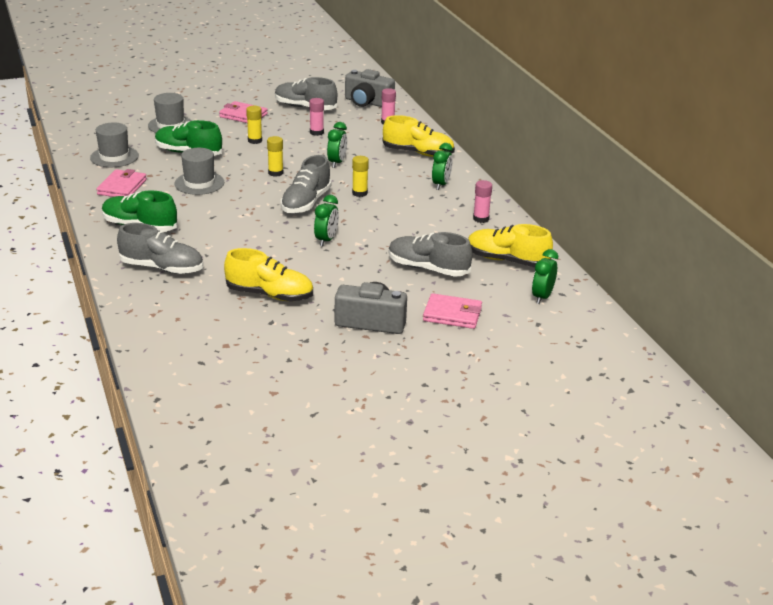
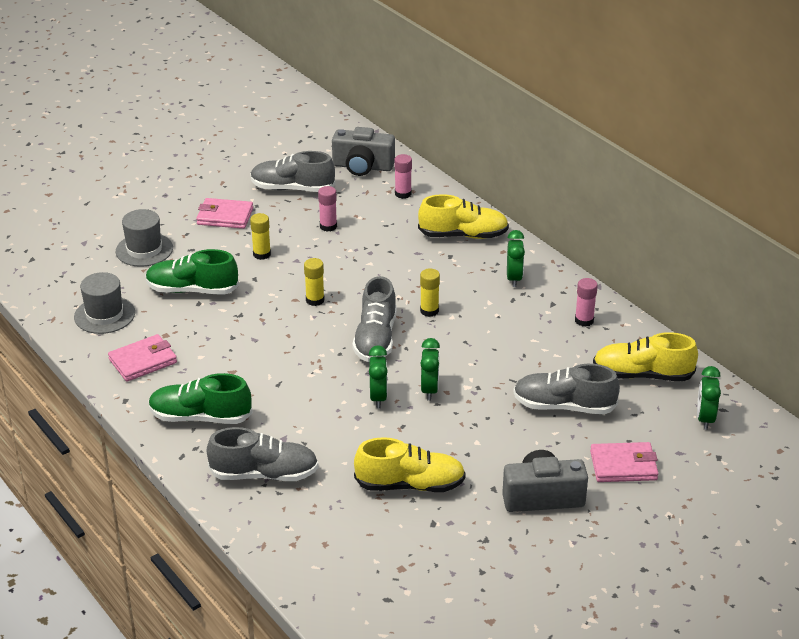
camera: 15 degrees left, 5 degrees up
pink wallet [96,169,147,197] -> pink wallet turned 60 degrees clockwise [108,334,177,382]
grey hat [174,148,224,195] -> none
green clock [327,122,347,168] -> green clock moved to [369,345,388,408]

